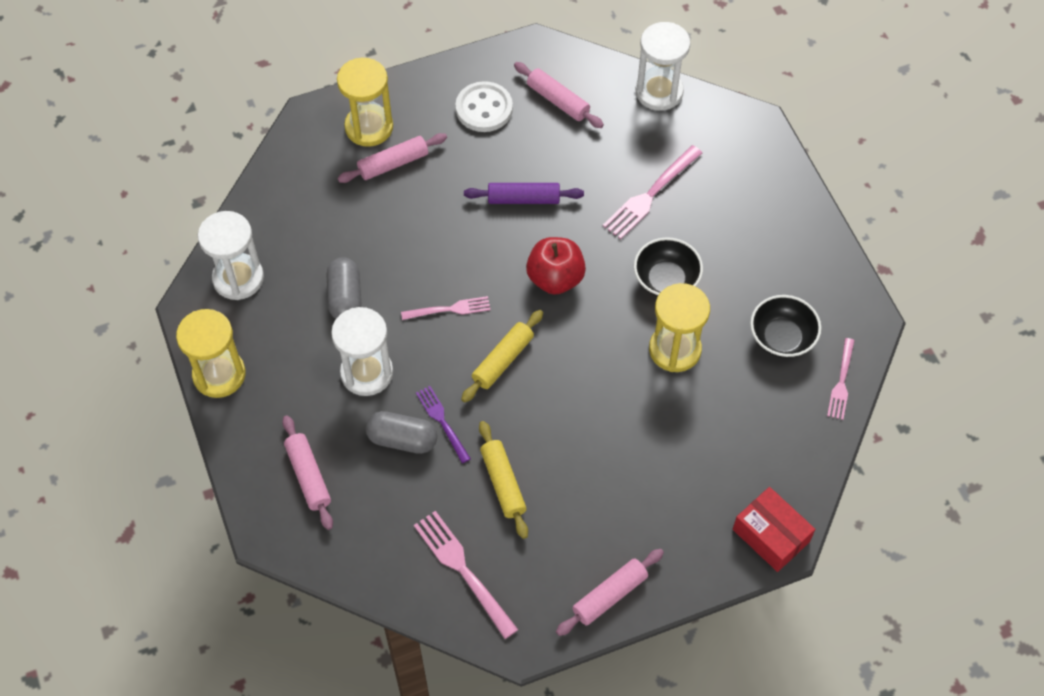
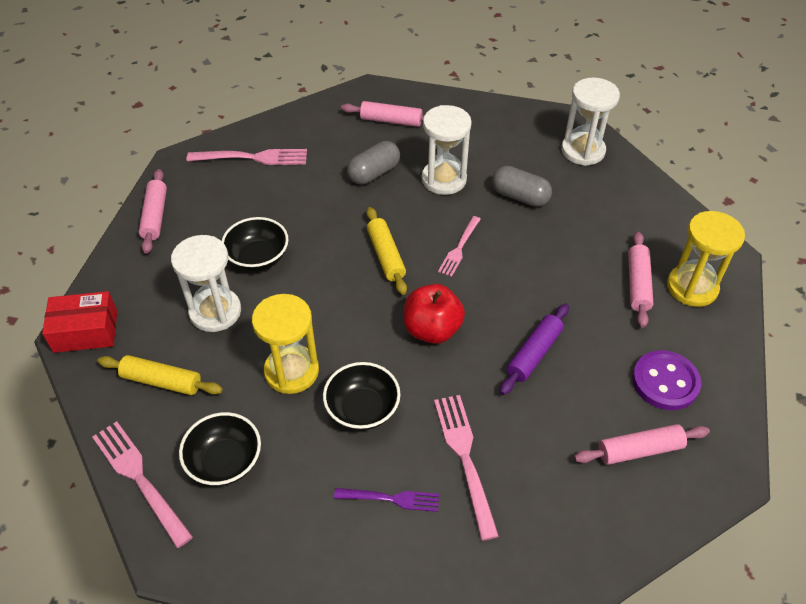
camera: 125 degrees right, 10 degrees down
yellow hourglass [176,309,246,398] -> none
purple fork [416,386,471,463] -> purple fork moved to [334,488,439,512]
white button [455,81,513,132] -> purple button [632,350,701,410]
yellow rolling pin [479,421,528,539] -> yellow rolling pin moved to [98,355,223,395]
white hourglass [636,22,690,111] -> white hourglass moved to [171,235,241,332]
pink fork [827,338,855,420] -> pink fork [92,421,193,548], size x1.57
none -> black bowl [222,217,288,271]

